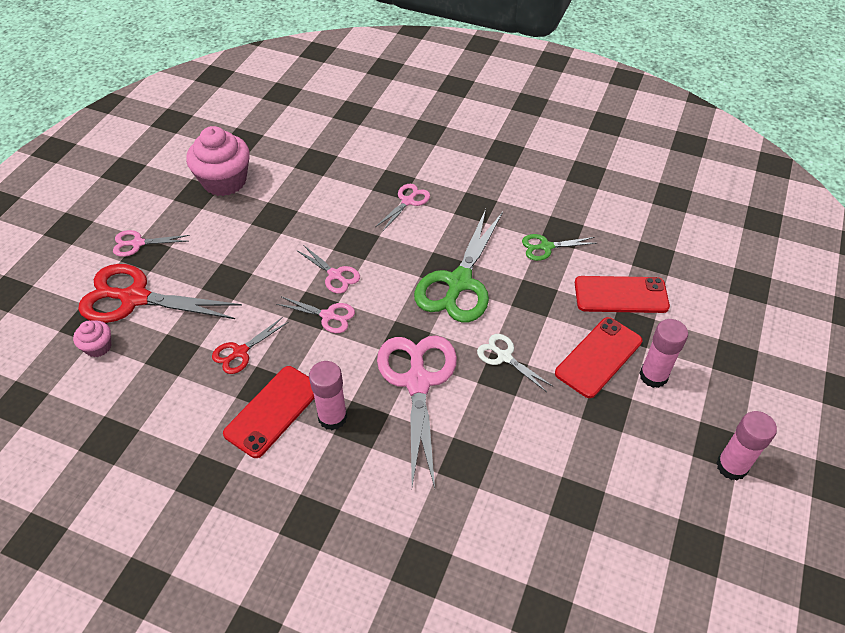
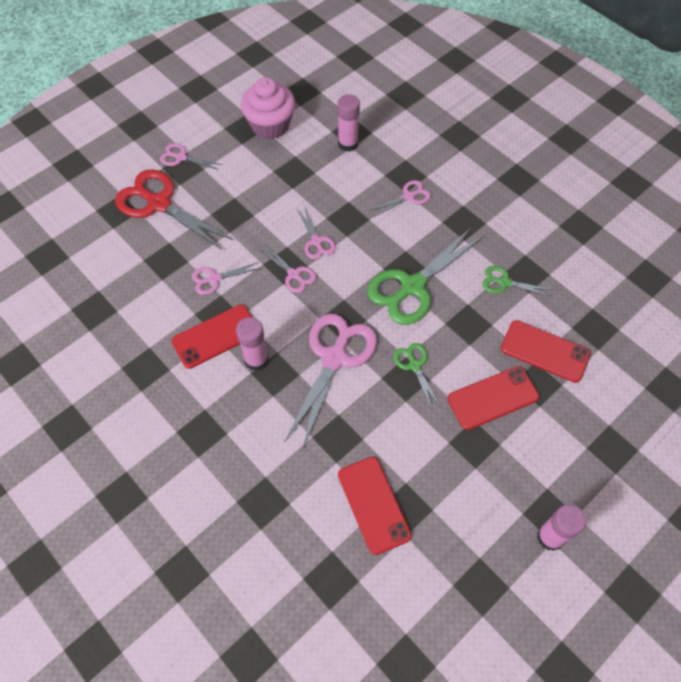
camera: 25 degrees right, 10 degrees up
pink cupcake [73,320,111,357] -> none
red scissors [212,317,288,374] -> pink scissors [192,262,261,295]
white scissors [477,334,553,392] -> green scissors [394,343,440,409]
pink glue stick [639,319,688,388] -> pink glue stick moved to [337,94,360,152]
none -> red phone [338,457,412,555]

